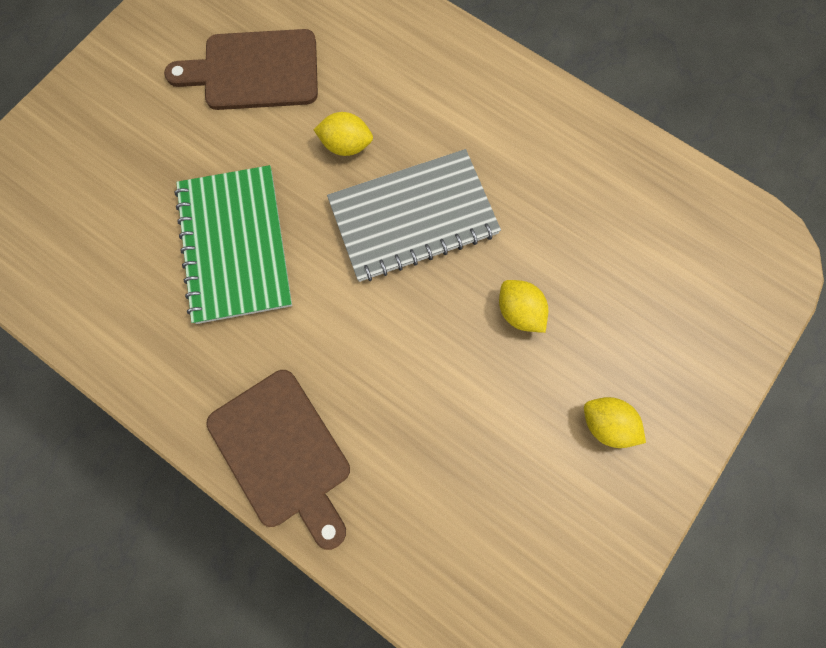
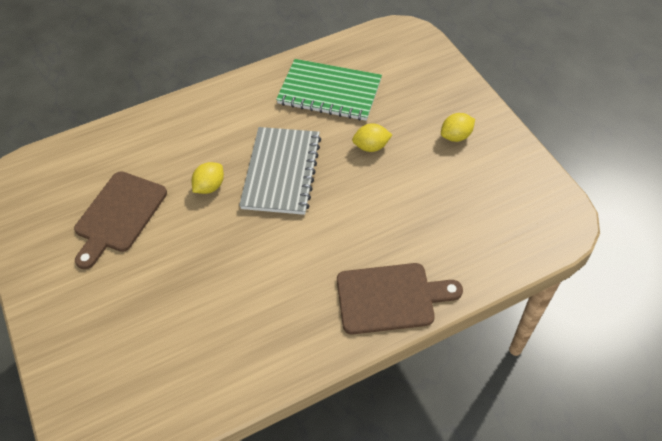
camera: 60 degrees left, 20 degrees down
green notebook [174,165,292,324] -> green notebook moved to [276,59,382,121]

